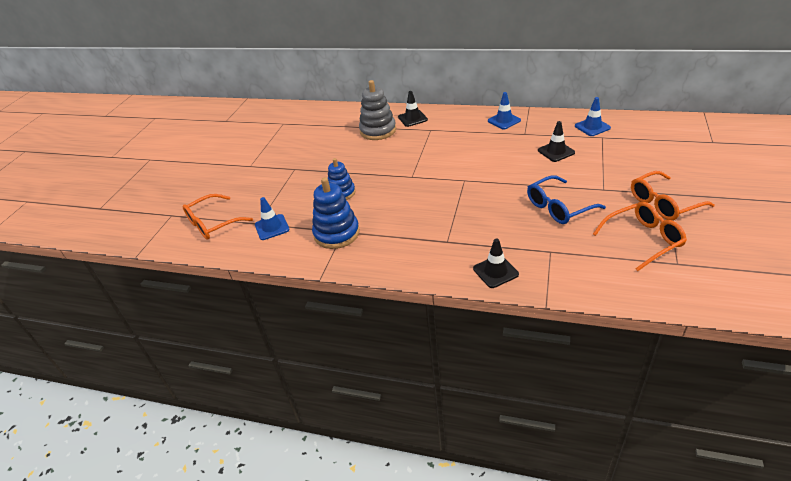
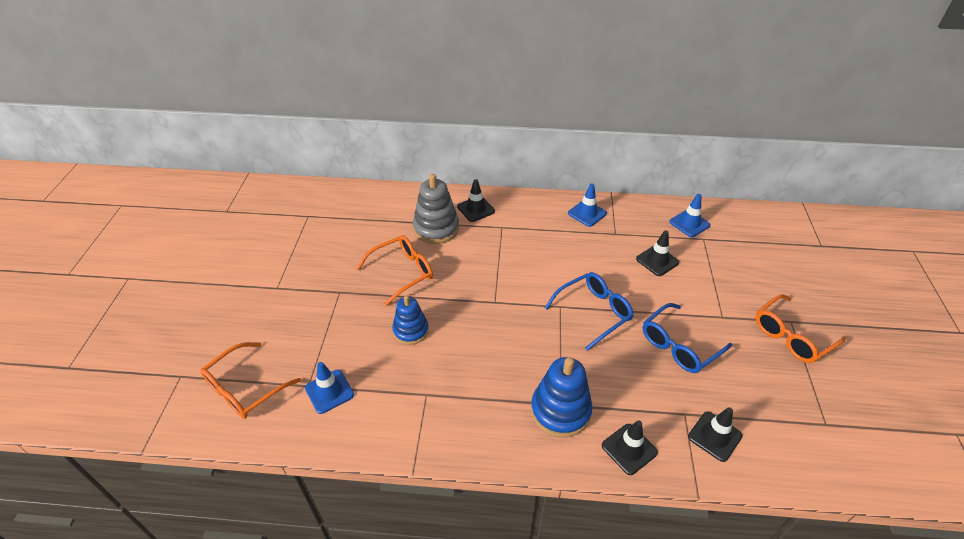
camera: 15 degrees left, 5 degrees up
blue stacking toy [312,177,360,249] -> blue stacking toy moved to [531,357,592,438]
orange glasses [593,202,687,271] -> orange glasses moved to [356,235,433,306]
none -> blue glasses [545,272,634,351]
none -> black traffic cone [688,407,742,462]

